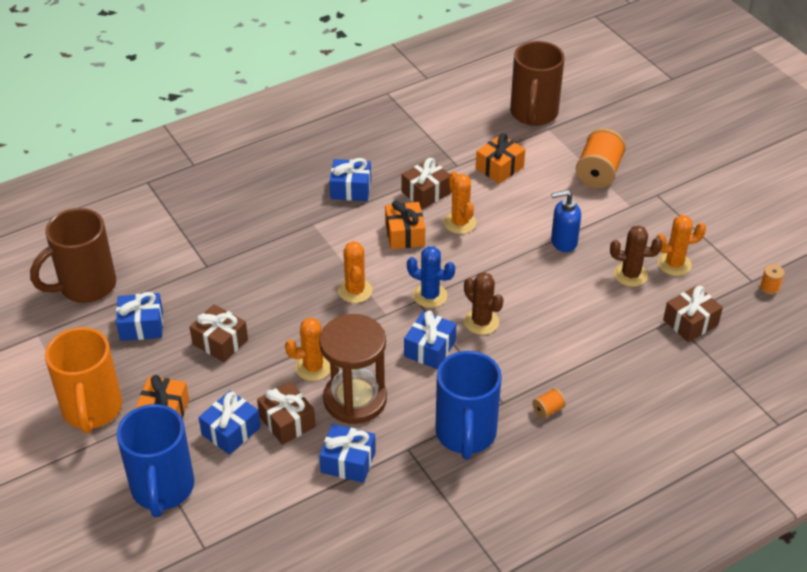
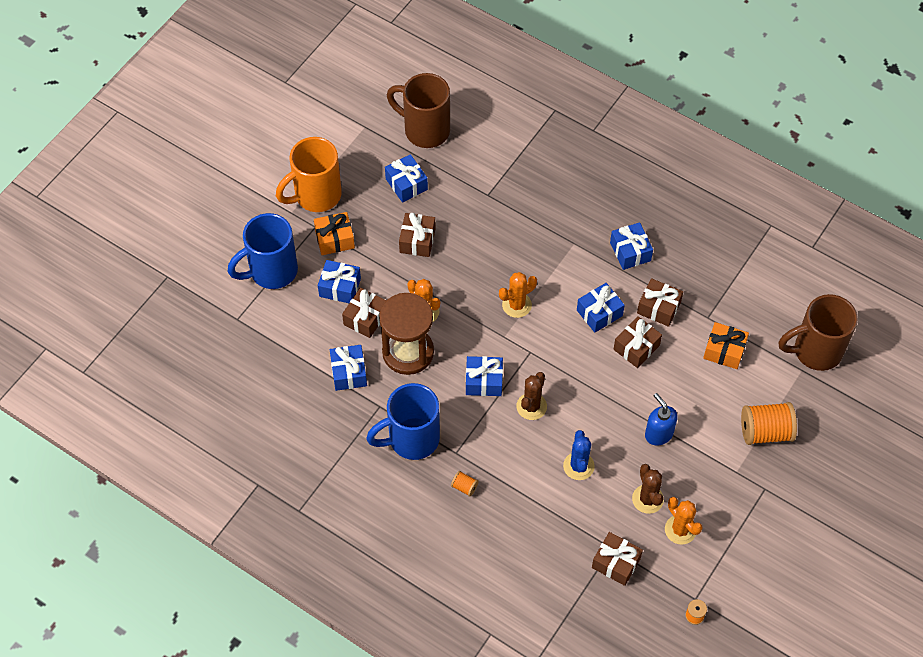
camera: 65 degrees right, 15 degrees up
orange gift [385,200,425,249] -> blue gift [577,283,625,333]
blue cactus [407,246,455,308] -> blue cactus moved to [563,430,595,480]
orange cactus [444,171,476,234] -> brown gift [614,316,662,368]

